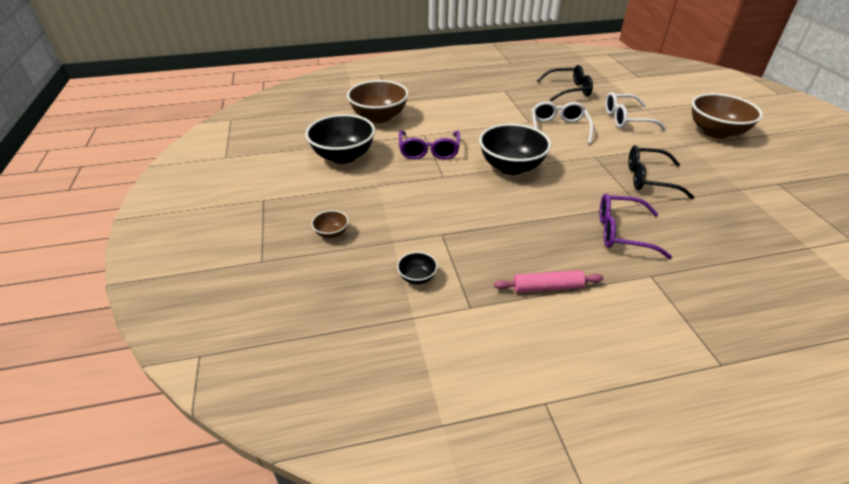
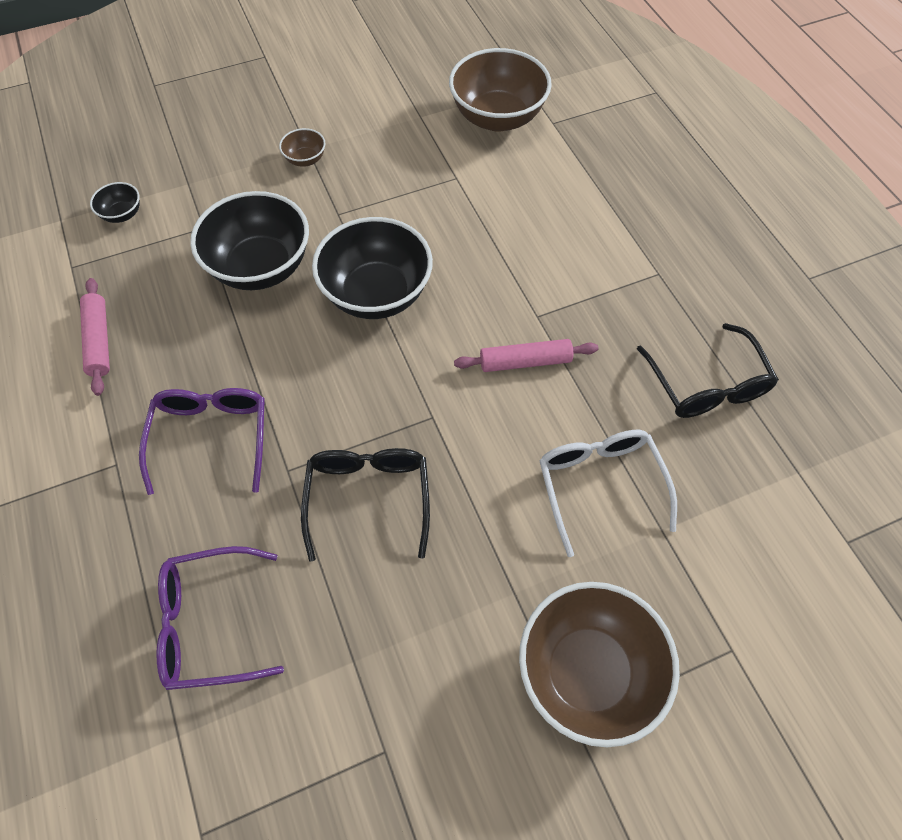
camera: 80 degrees right, 20 degrees up
black bowl [305,114,375,164] -> black bowl moved to [190,191,309,290]
brown bowl [311,210,349,238] -> brown bowl moved to [279,128,326,167]
purple glasses [399,130,460,160] -> purple glasses moved to [156,546,284,690]
white glasses [532,101,593,144] -> pink rolling pin [454,339,599,372]

